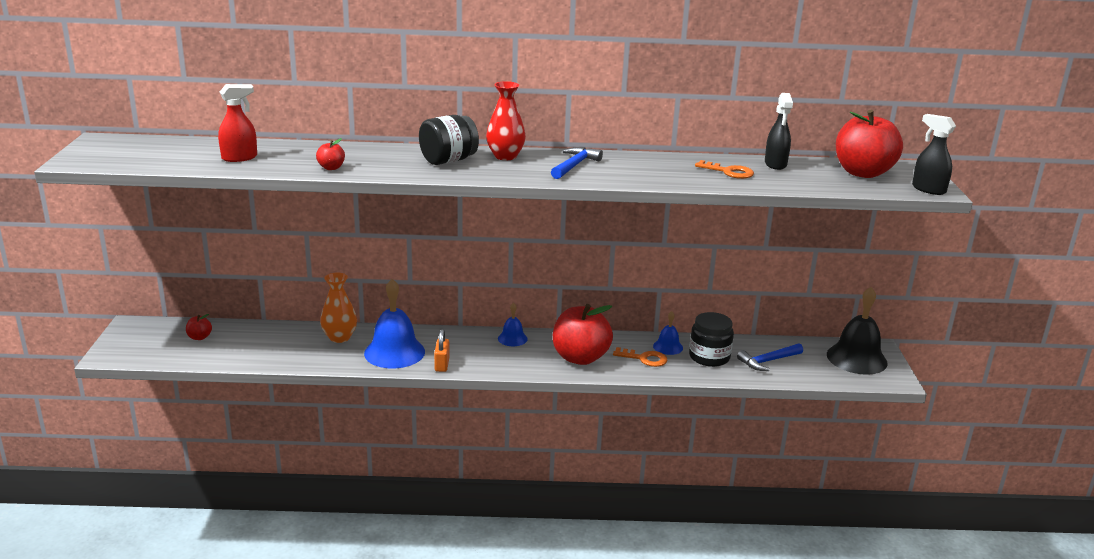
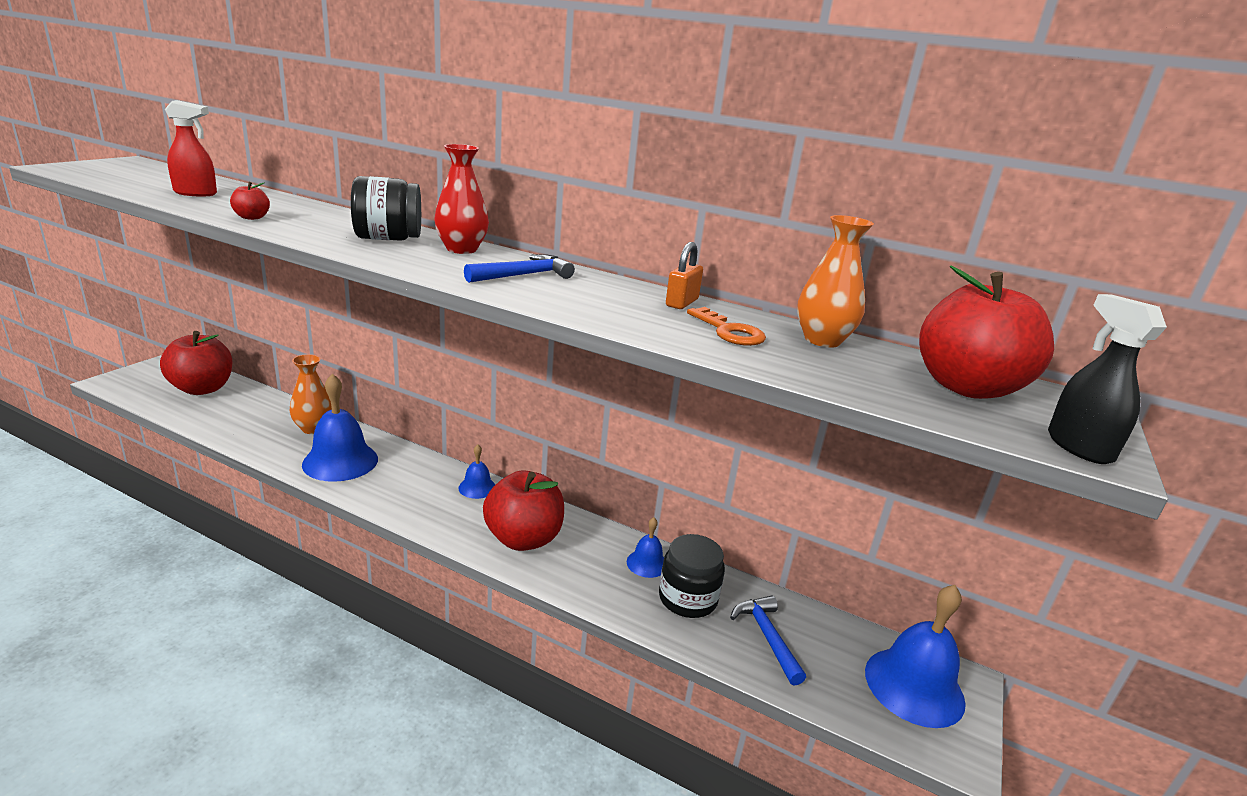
camera: 25 degrees right, 0 degrees up
red apple [186,314,212,340] -> red apple [160,331,233,395], size x2.37
orange padlock [434,329,450,372] -> orange padlock moved to [666,242,703,309]
orange key [613,347,668,367] -> none
blue hammer [737,343,803,371] -> blue hammer turned 75 degrees clockwise [730,595,806,686]
black spray bottle [765,93,793,170] -> orange vase [797,215,874,347]
black bell [827,287,888,375] -> blue bell [865,585,966,728]

